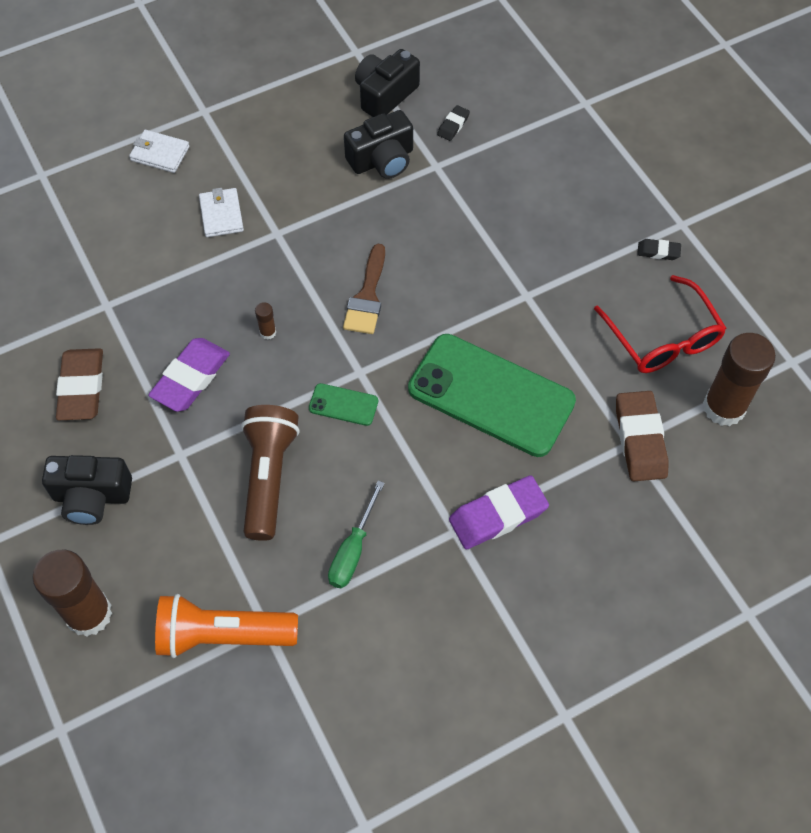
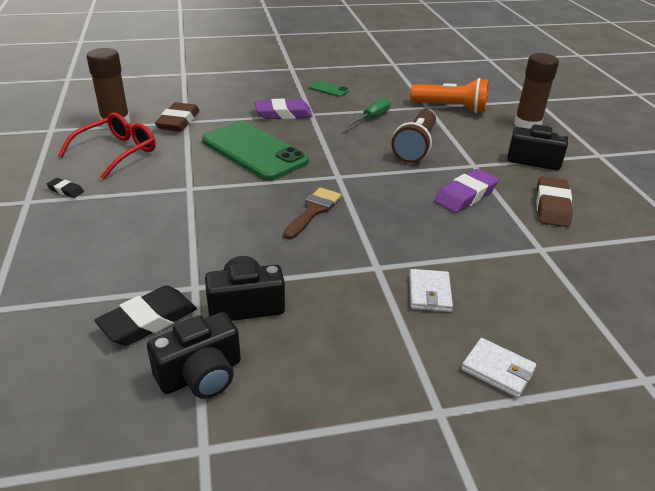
camera: 165 degrees left, 25 degrees down
brown glue stick [255,302,276,340] -> none
green phone [309,383,378,426] -> green phone moved to [309,81,349,97]
black eraser [437,105,470,141] -> black eraser [94,285,197,346], size x2.00
red glasses [594,275,727,373] -> red glasses turned 45 degrees clockwise [58,112,156,180]

